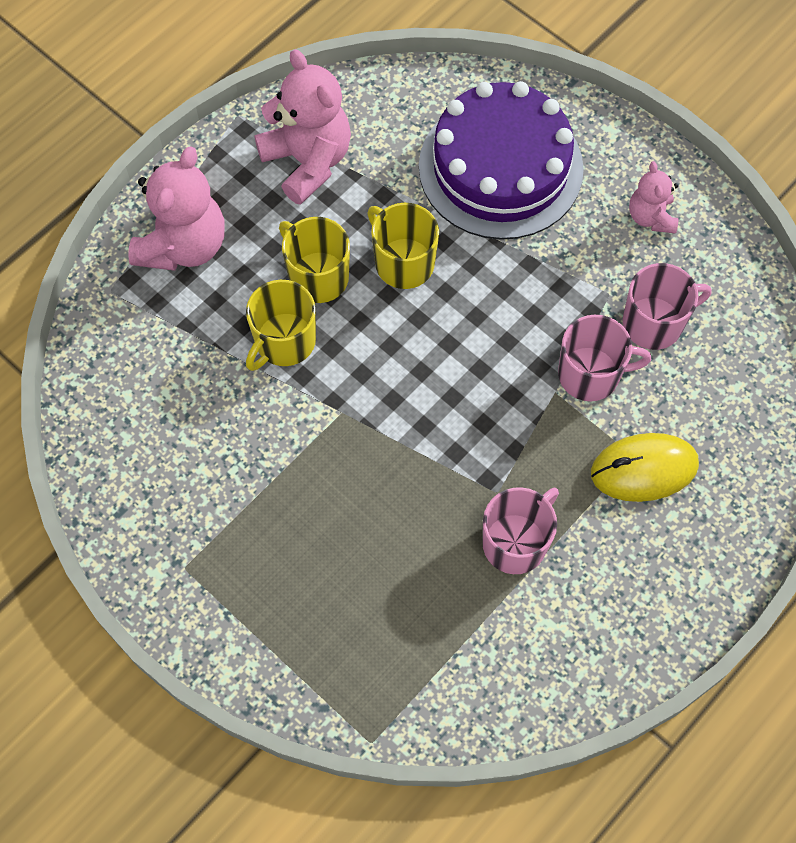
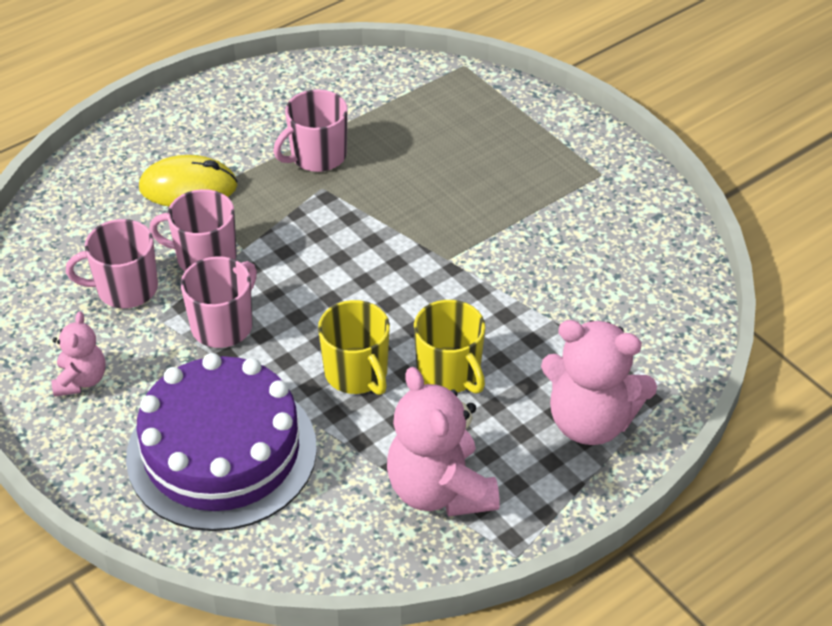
camera: 170 degrees left, 20 degrees down
pink teddy bear [128,147,225,271] -> pink teddy bear turned 105 degrees counterclockwise [541,320,657,445]
yellow mug [246,280,316,371] -> none
none -> pink mug [181,256,257,348]

